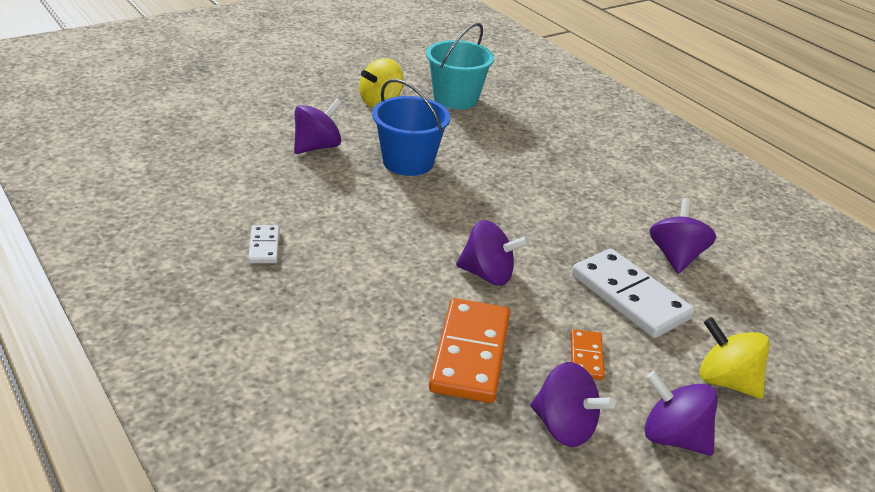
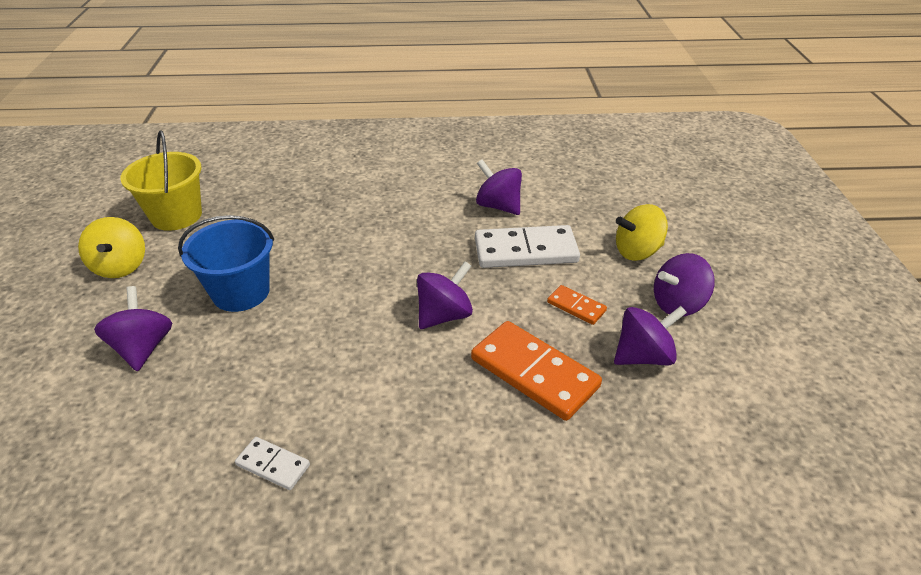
camera: 55 degrees left, 5 degrees up
turquoise bucket [426,23,494,109] -> yellow bucket [120,130,202,231]

